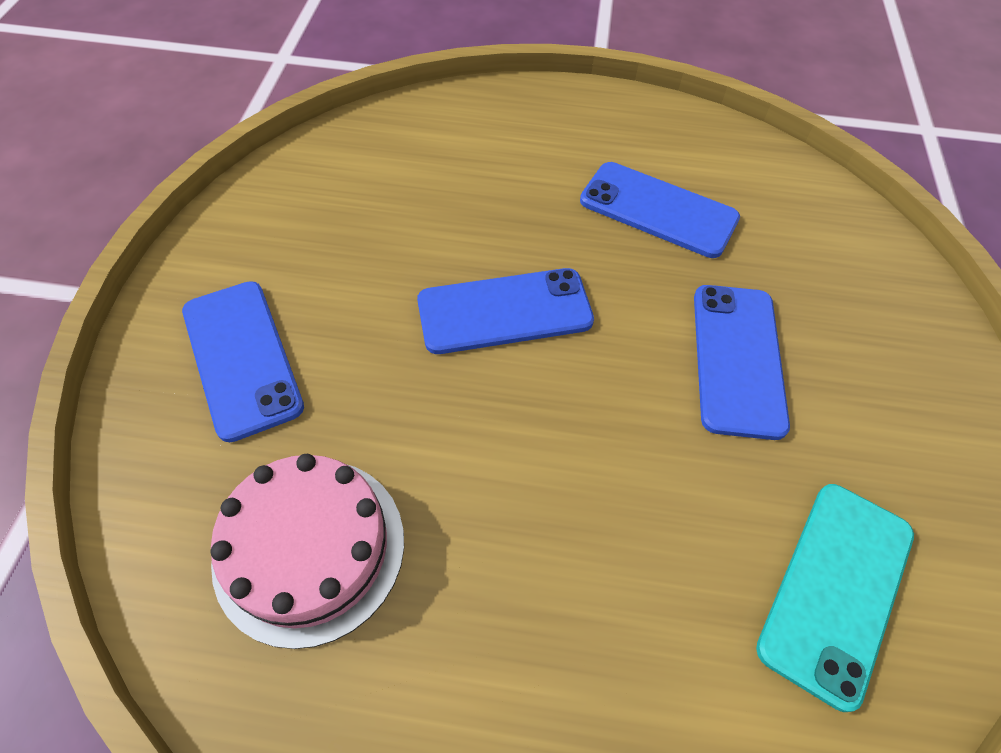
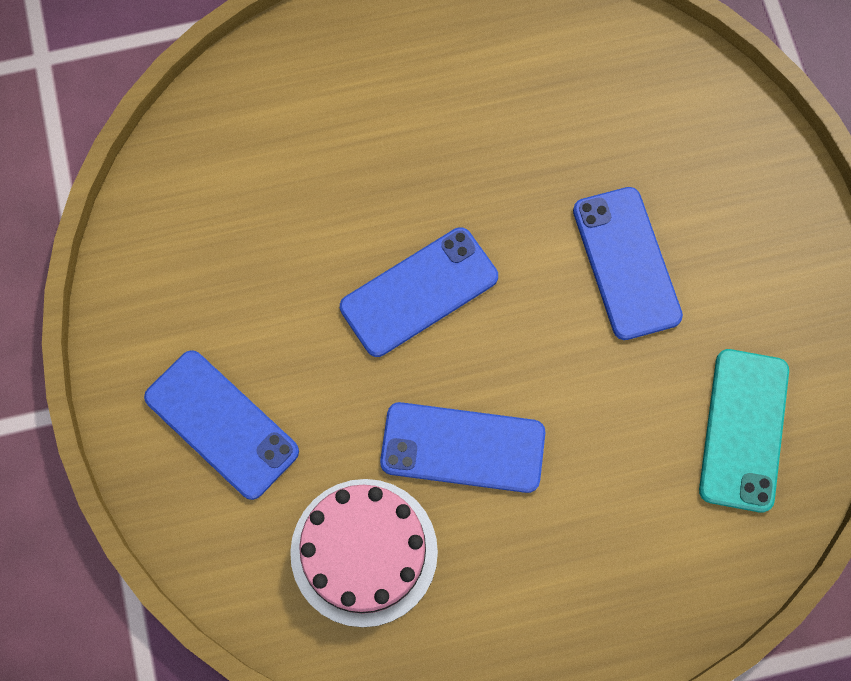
camera: 20 degrees left, 15 degrees up
blue phone [580,162,740,258] -> blue phone moved to [380,402,545,493]

